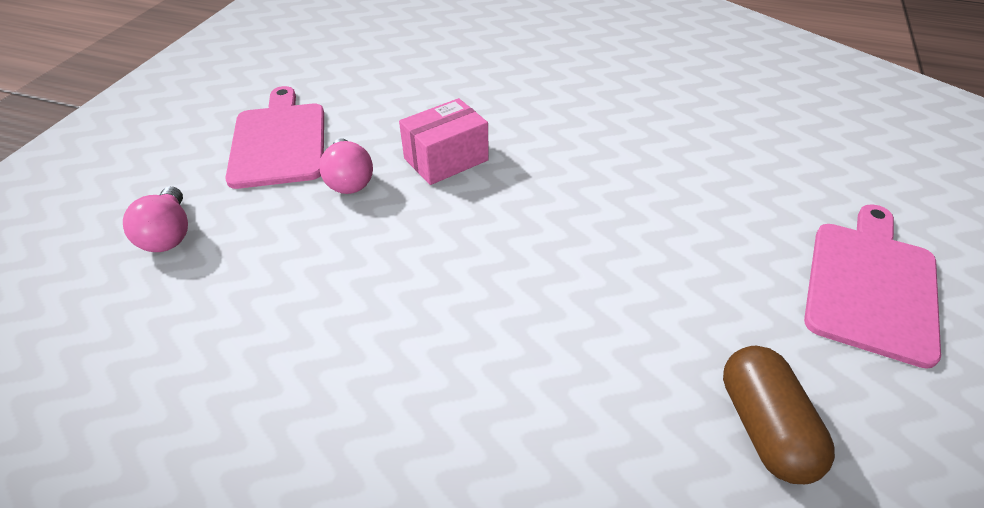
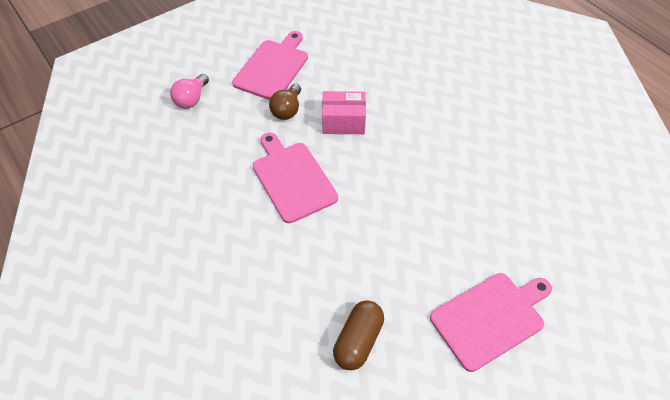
camera: 35 degrees right, 10 degrees up
pink light bulb [319,139,373,194] -> brown light bulb [269,84,301,120]
none -> pink cutting board [253,132,338,223]

